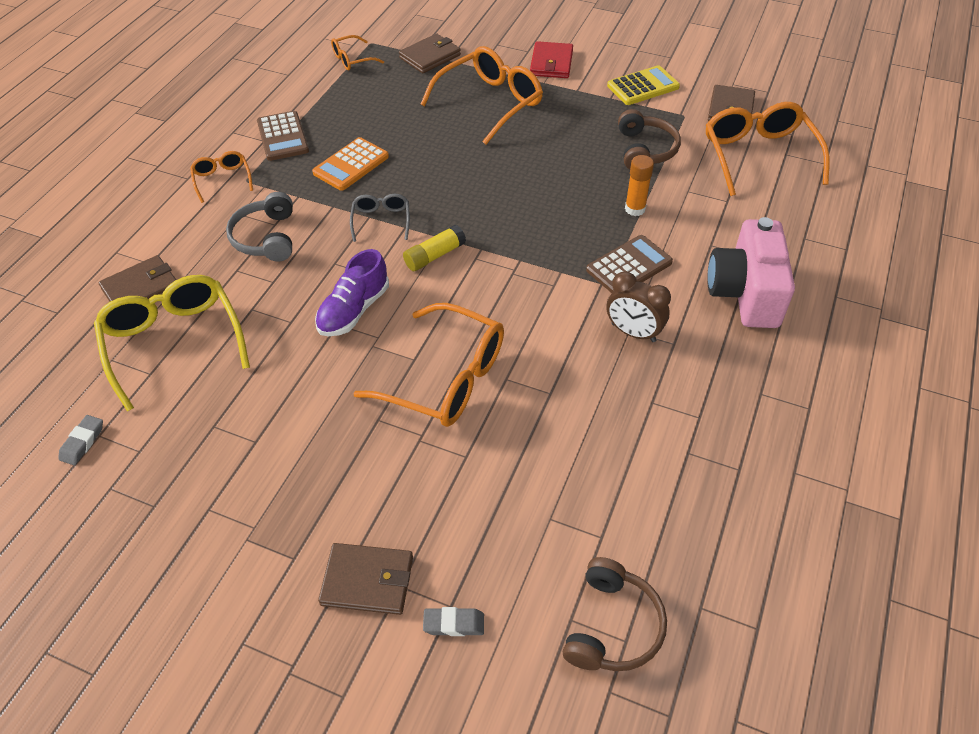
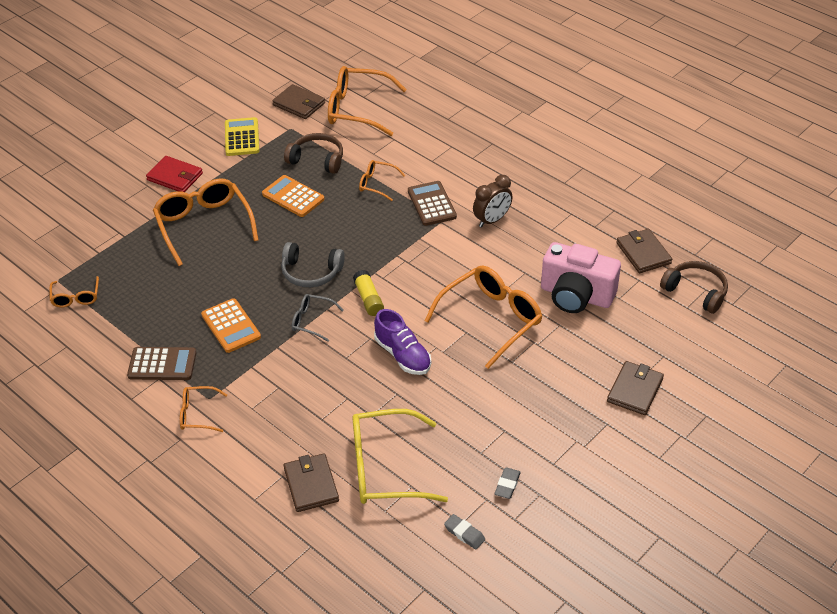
camera: 70 degrees left, 5 degrees down
grey headphones [226,192,293,261] -> grey headphones moved to [281,242,345,287]
brown wallet [399,33,461,73] -> brown wallet moved to [616,229,672,273]
grey eraser [423,607,484,636] -> grey eraser moved to [495,468,521,499]
orange glue stick [625,155,654,216] -> orange glasses [359,160,406,201]
pink camera [707,217,795,328] -> pink camera moved to [541,242,621,313]
none -> orange calculator [262,175,324,217]

